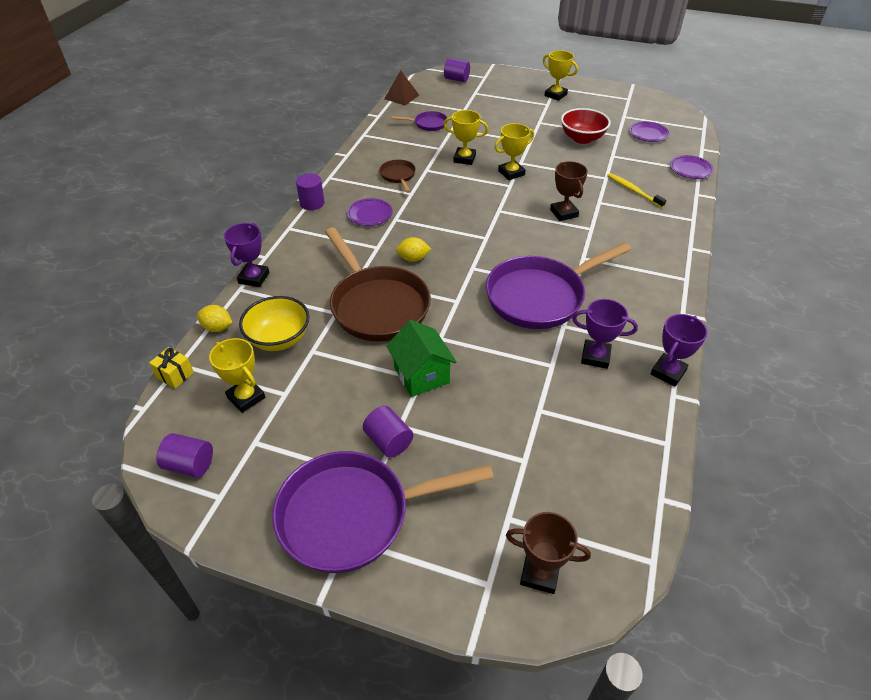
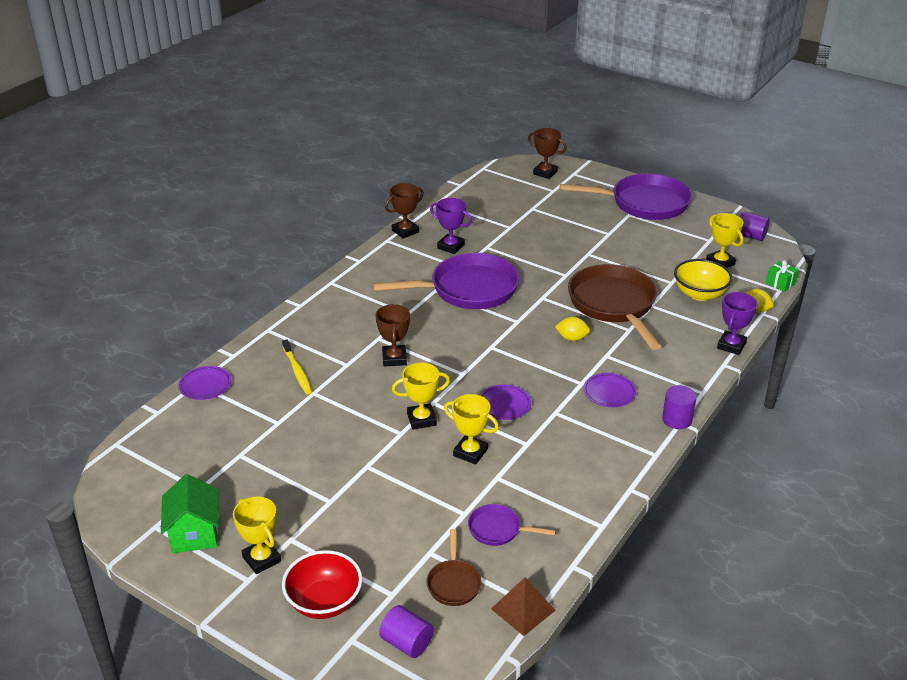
camera: 165 degrees left, 10 degrees down
yellow gift [149,347,194,389] -> green gift [766,260,798,292]
purple cylinder [363,406,413,457] -> none
brown pan [379,159,416,193] -> brown pan moved to [426,529,482,606]
green house [386,320,457,397] -> green house moved to [161,474,219,553]
red bowl [561,108,610,144] -> red bowl moved to [282,550,362,619]
purple plate [629,121,670,142] -> purple plate moved to [480,384,531,420]
purple trophy [650,314,708,387] -> brown trophy [385,183,424,239]

